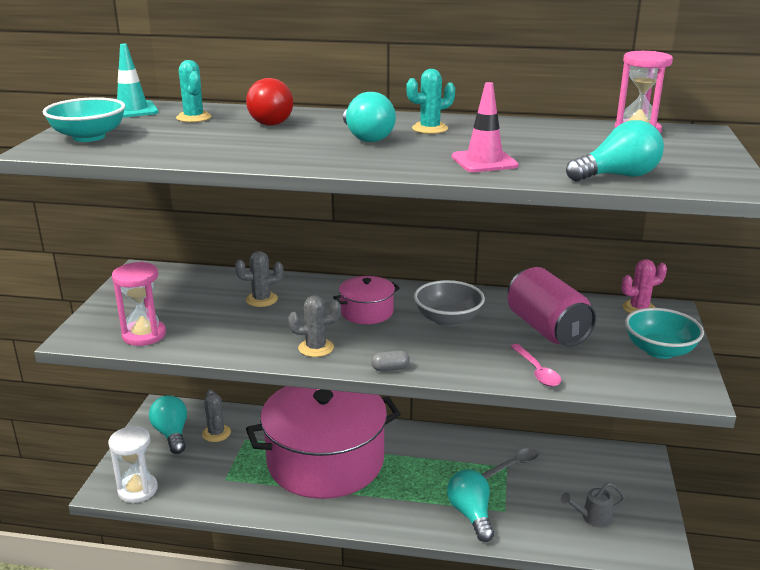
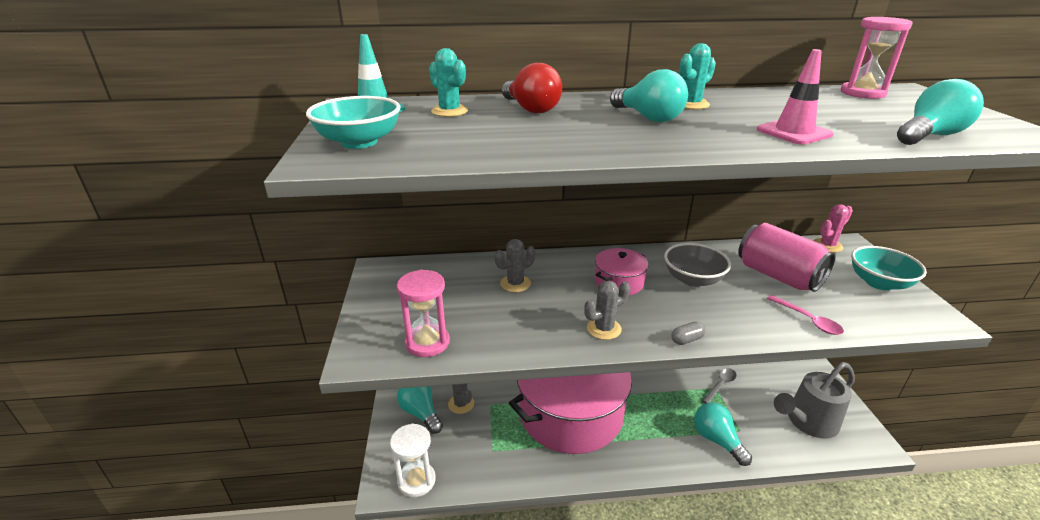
camera: 15 degrees left, 5 degrees up
grey watering can [561,482,625,528] -> grey watering can [774,362,855,439], size x2.02

